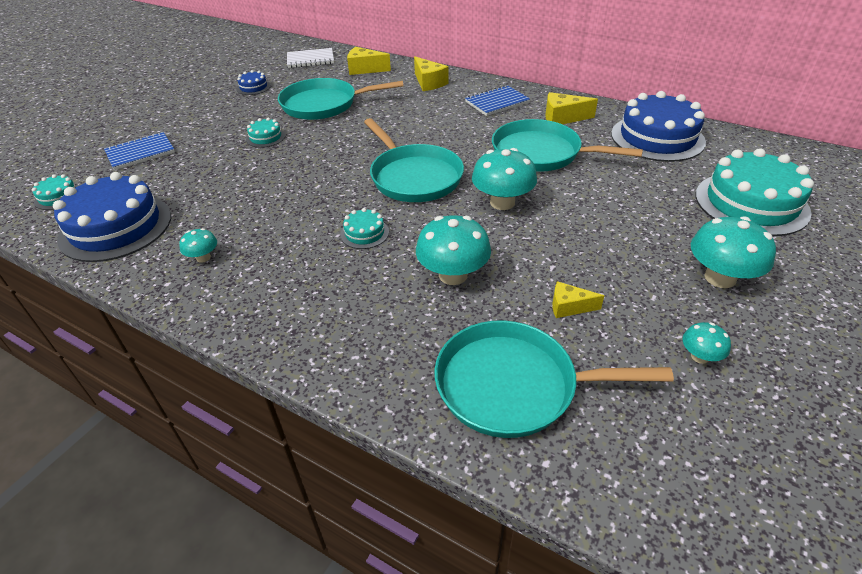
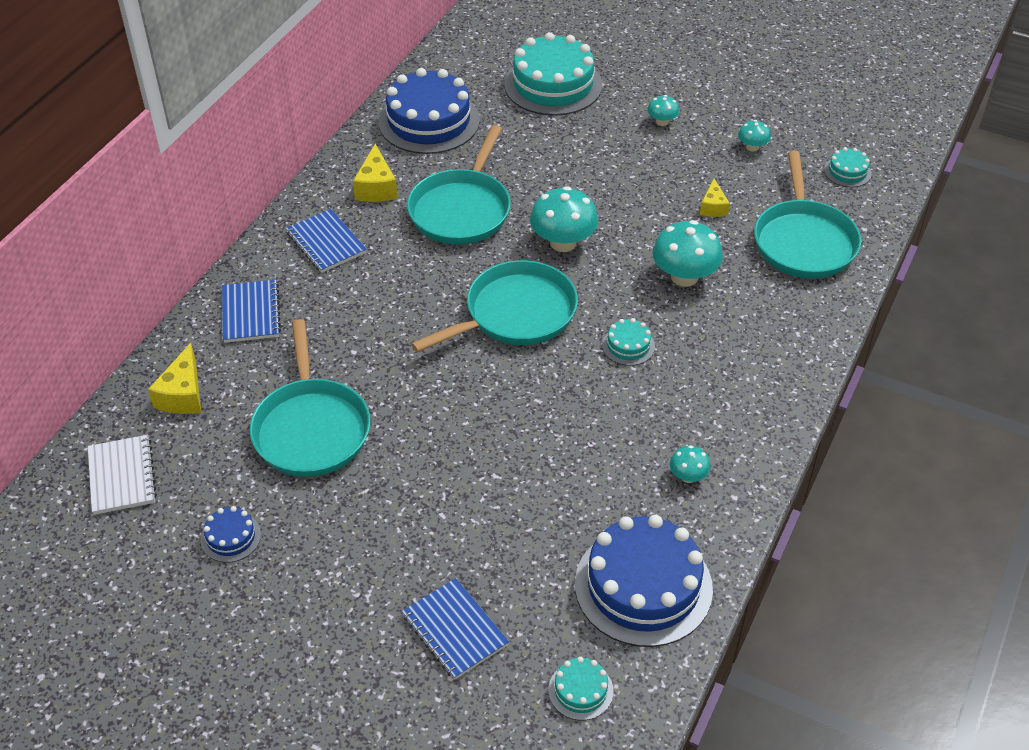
camera: 95 degrees left, 5 degrees up
turquoise cake [246,118,285,148] -> turquoise cake moved to [824,147,872,187]
yellow cheese [414,56,449,91] -> blue notebook [222,280,281,343]
turquoise mushroom [691,216,776,288] -> turquoise mushroom [647,95,680,126], size x0.51

